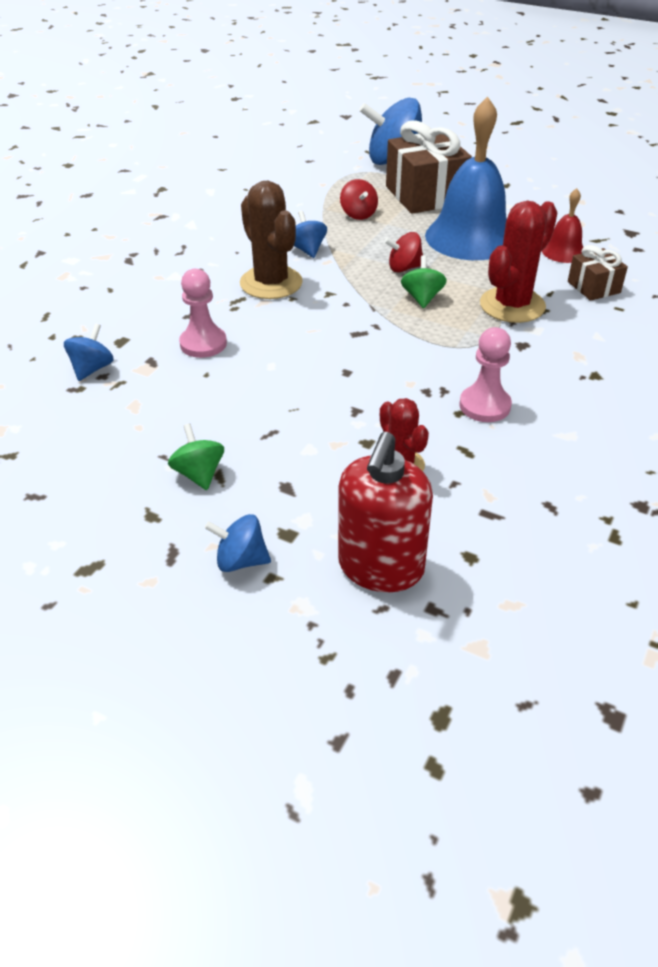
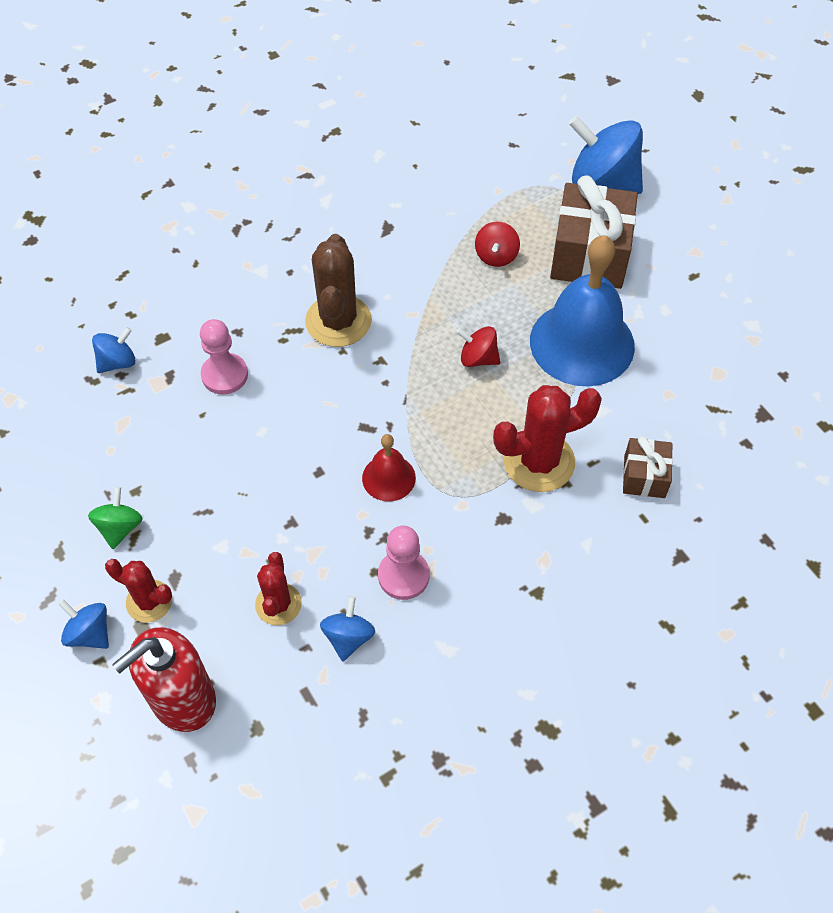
camera: 30 degrees right, 15 degrees up
blue spinning top [294,210,327,258] -> blue spinning top moved to [320,596,375,661]
green spinning top [401,255,447,309] -> none
red bell [542,188,583,263] -> red bell moved to [362,434,416,501]
none -> red cactus [105,559,173,622]

